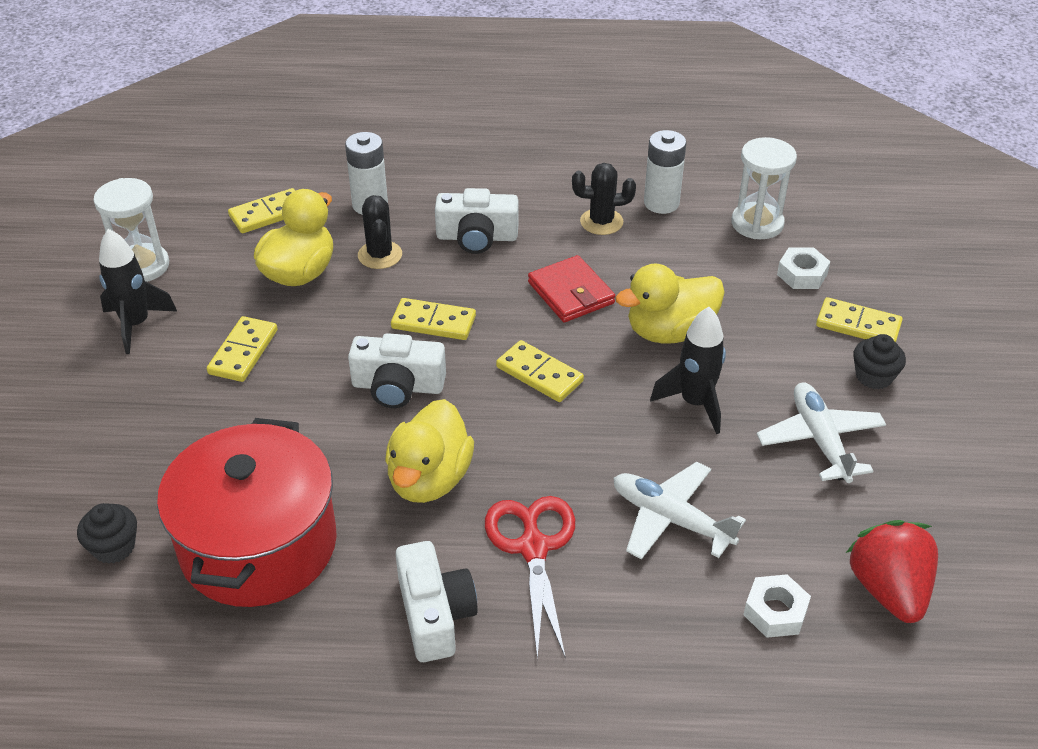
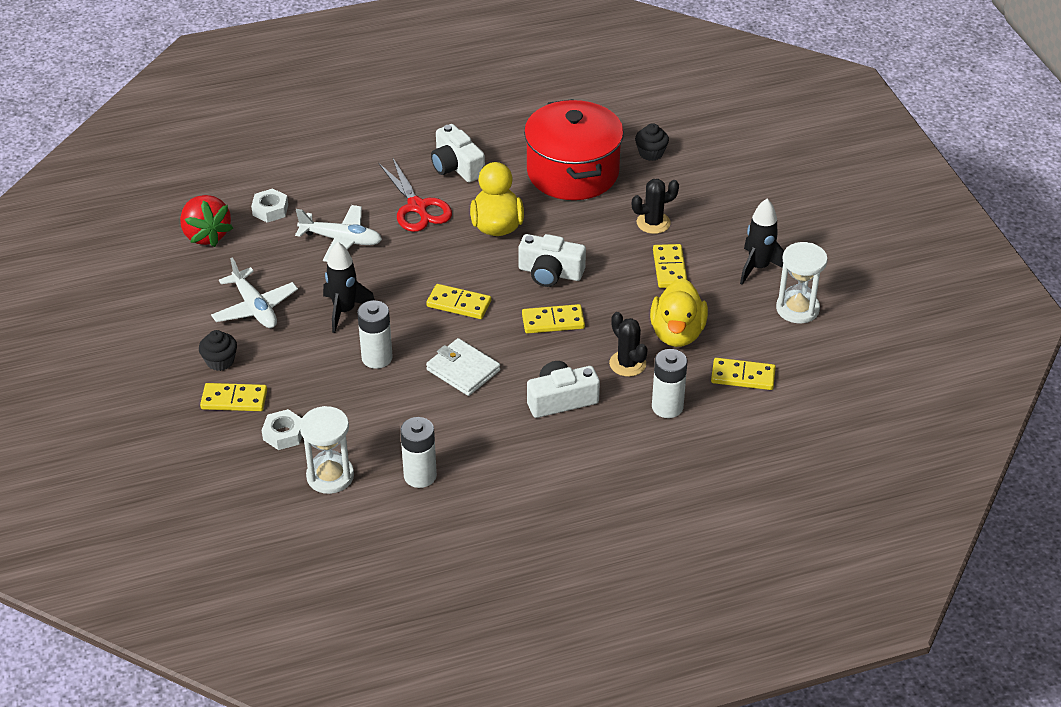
camera: 160 degrees right, 0 degrees up
yellow domino [228,188,295,233] -> yellow domino turned 60 degrees clockwise [711,358,776,390]
white camera [348,333,446,408] -> white camera turned 150 degrees counterclockwise [518,234,586,287]
red wallet [528,255,615,322] -> white wallet [426,338,500,396]
black cactus [572,163,636,235] -> black cactus moved to [632,179,679,234]
yellow duck [615,264,725,344] -> white battery [357,300,393,369]

